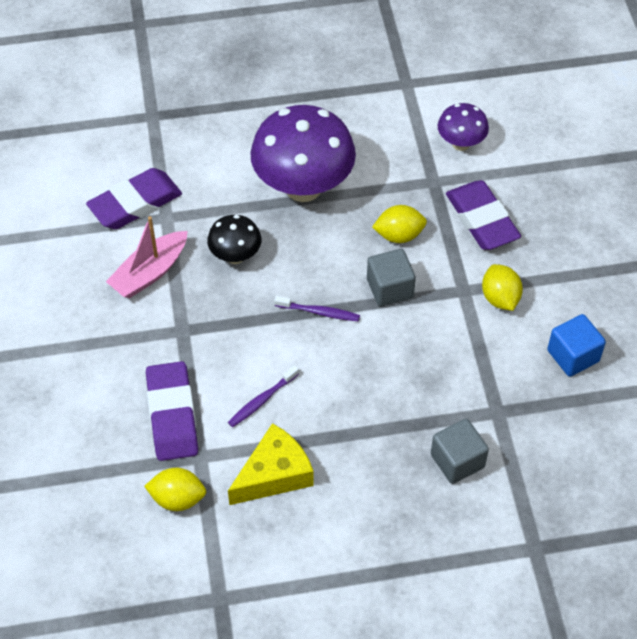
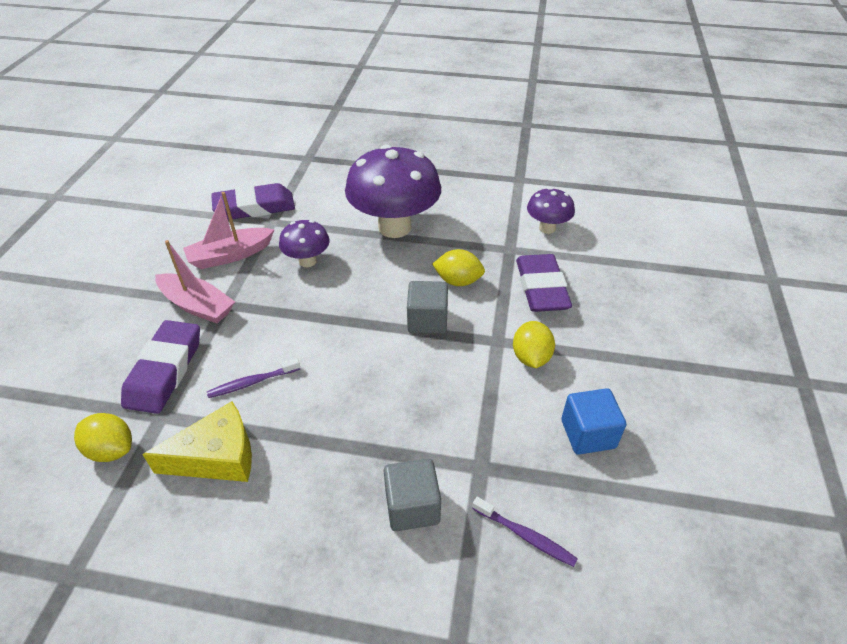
camera: 20 degrees right, 10 degrees down
black mushroom [207,215,261,264] -> purple mushroom [279,220,330,267]
purple toothbrush [274,295,360,322] -> purple toothbrush moved to [472,497,578,567]
none -> pink boat [155,240,235,323]

